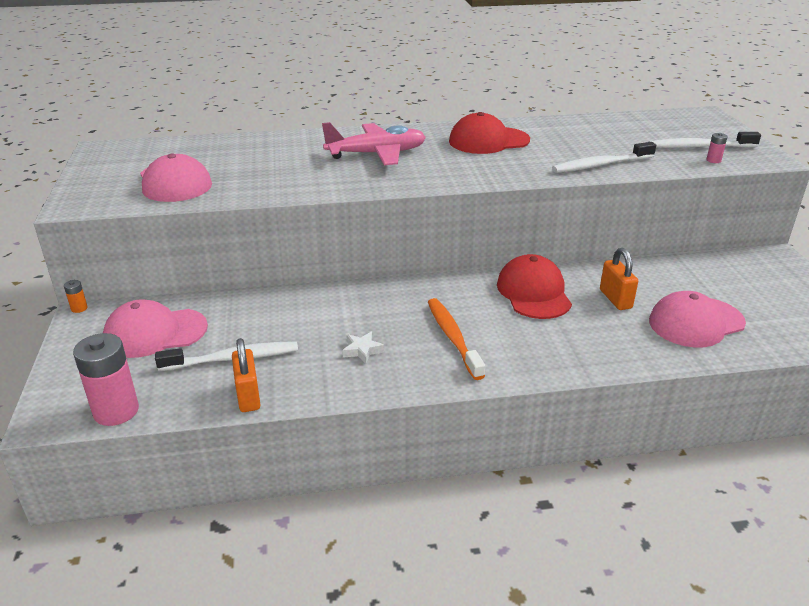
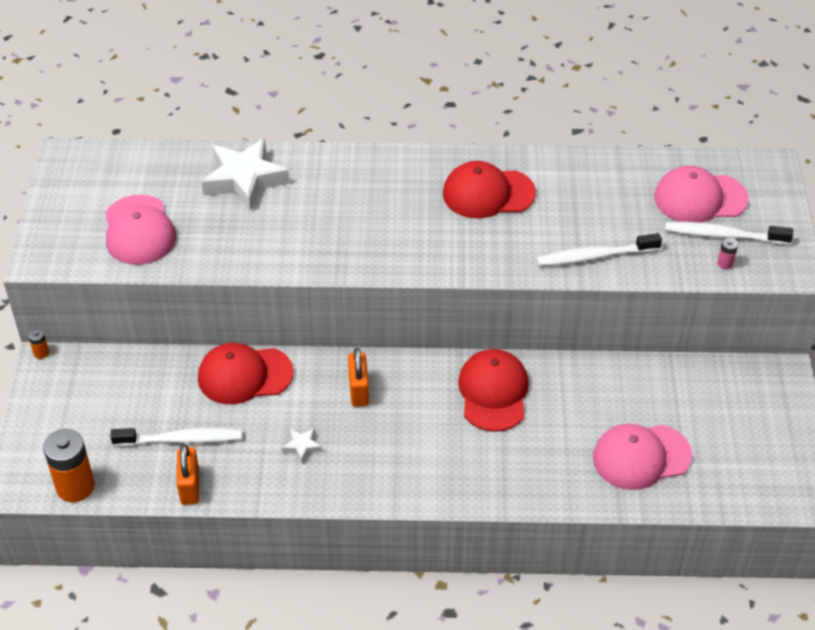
camera: 10 degrees right, 15 degrees up
pink battery [73,333,139,426] -> orange battery [43,429,95,502]
pink cap [103,299,208,358] -> pink cap moved to [654,166,749,223]
pink plane [322,122,426,165] -> none
orange toothbrush [428,298,485,380] -> none
orange padlock [600,248,638,310] -> orange padlock moved to [348,348,369,407]
none -> red cap [198,343,294,404]
none -> white star [202,138,290,211]

